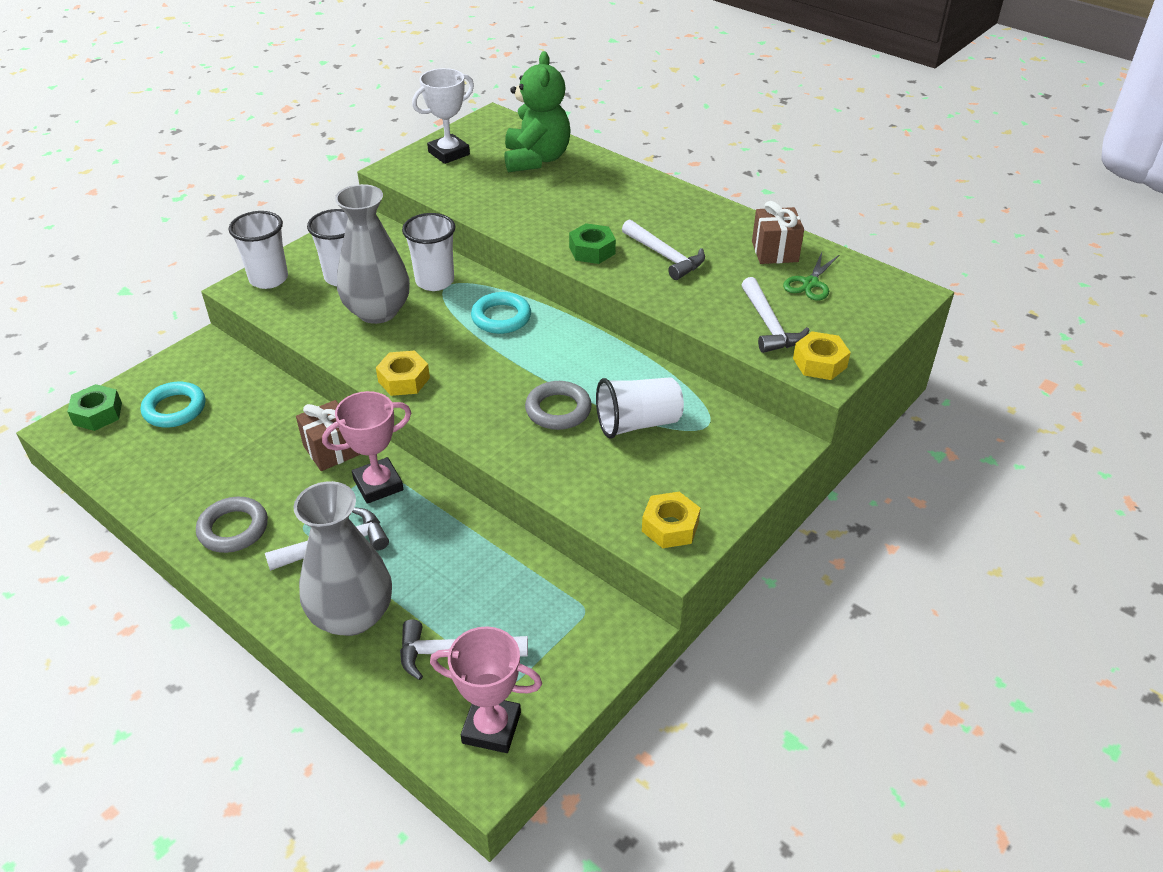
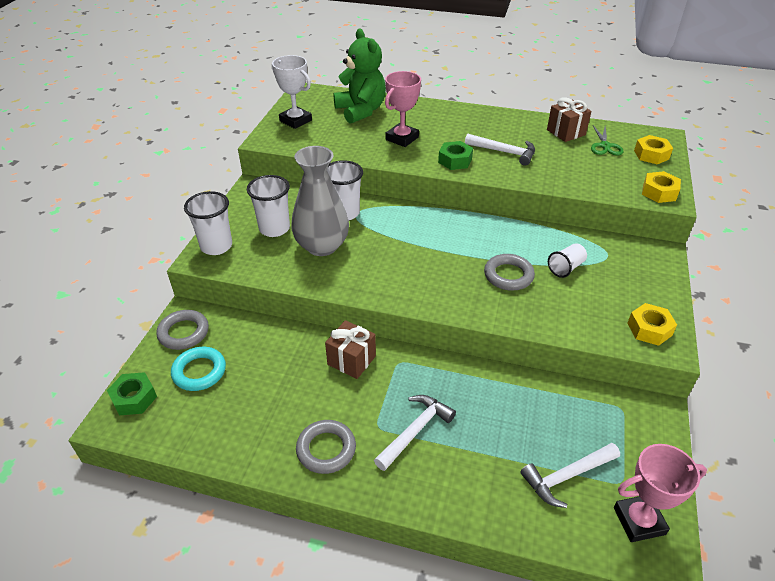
camera: 25 degrees left, 0 degrees up
grey vase [294,481,392,636] -> none
pink trophy [322,391,411,504] -> pink trophy moved to [385,71,421,147]
yellow nut [376,351,430,396] -> yellow nut moved to [634,135,673,164]
white trophy [412,68,474,164] -> white trophy turned 75 degrees counterclockwise [272,55,312,129]
turquoise ring [471,292,531,334] -> none
white cup [596,377,684,439] -> white cup [548,243,587,278], size x0.63
white hammer [741,277,809,353] -> none
none -> grey ring [157,310,209,350]

